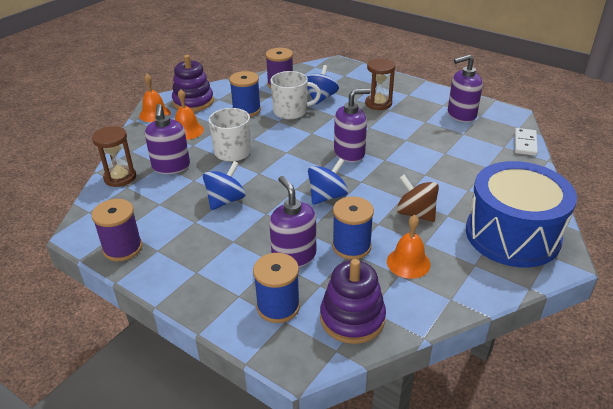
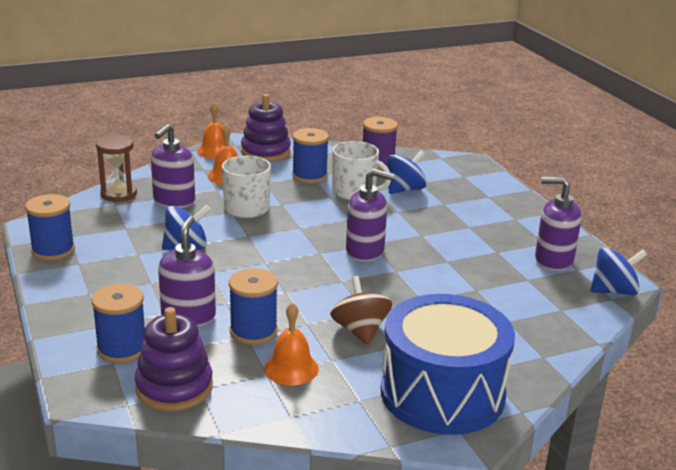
camera: 30 degrees right, 10 degrees down
purple spool [92,199,142,261] -> blue spool [25,194,75,261]
blue spinning top [308,158,348,205] -> blue spinning top moved to [590,247,647,296]
brown hourglass [365,59,395,110] -> none
white domino [515,128,538,156] -> none

